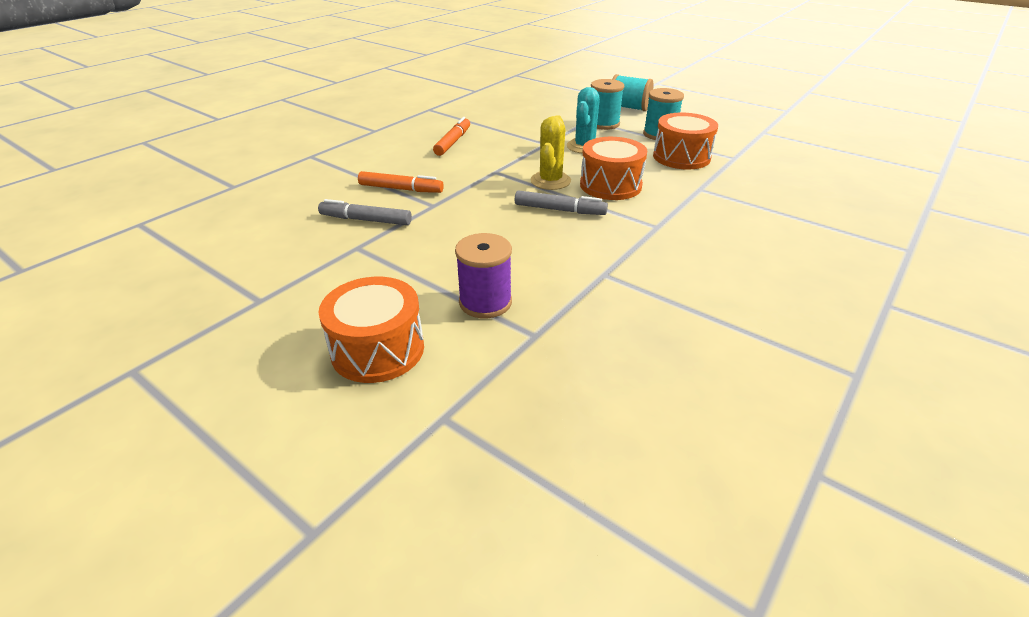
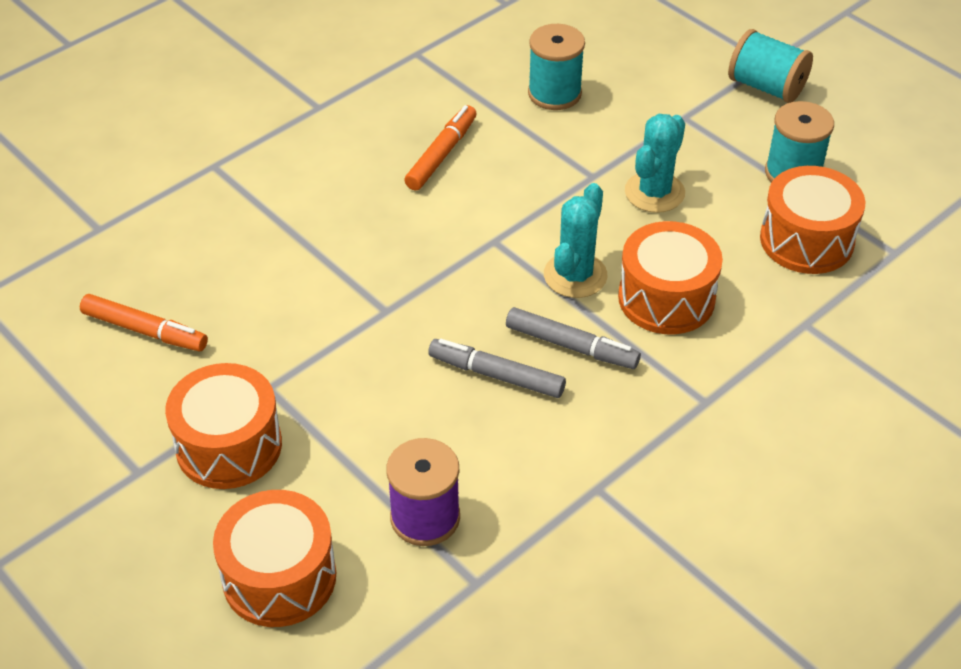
camera: 10 degrees right, 10 degrees up
grey marker [318,199,412,225] -> grey marker moved to [428,339,566,398]
orange marker [358,171,444,193] -> orange marker moved to [80,294,208,352]
yellow cactus [531,115,571,190] -> turquoise cactus [544,183,608,298]
turquoise spool [591,79,624,130] -> turquoise spool moved to [528,24,585,110]
none -> orange drum [165,363,282,489]

